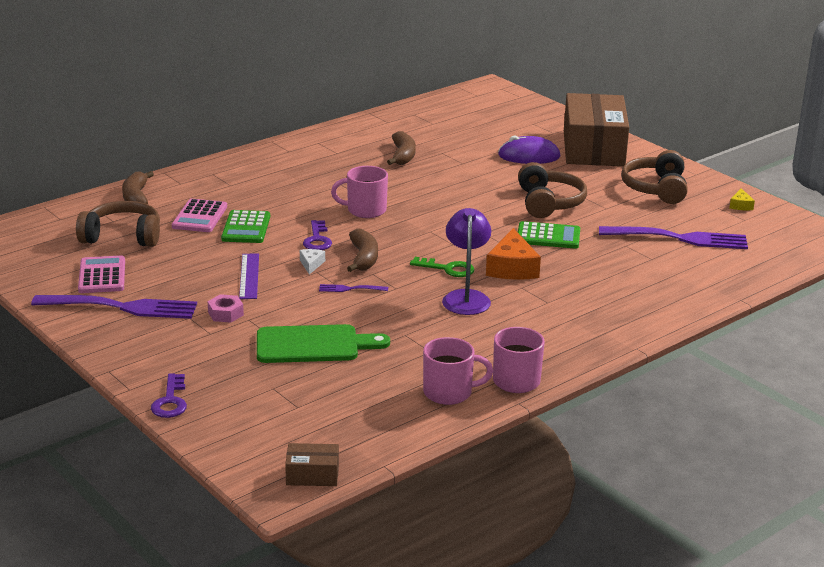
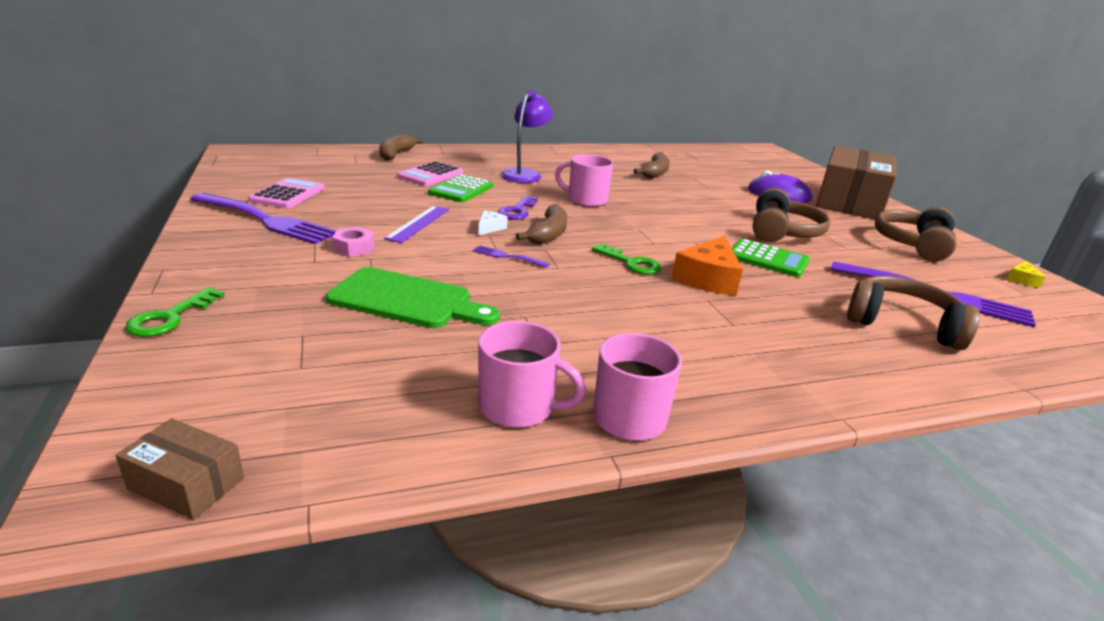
camera: 20 degrees right, 0 degrees up
brown headphones [76,201,160,247] -> brown headphones moved to [847,276,980,350]
purple key [151,373,187,418] -> green key [125,287,225,337]
purple lamp [442,208,491,315] -> purple lamp moved to [501,90,553,183]

